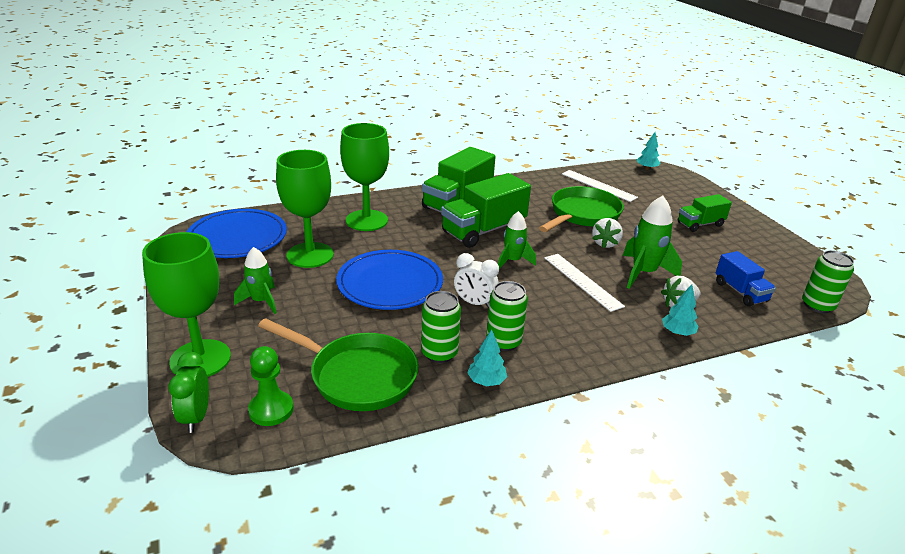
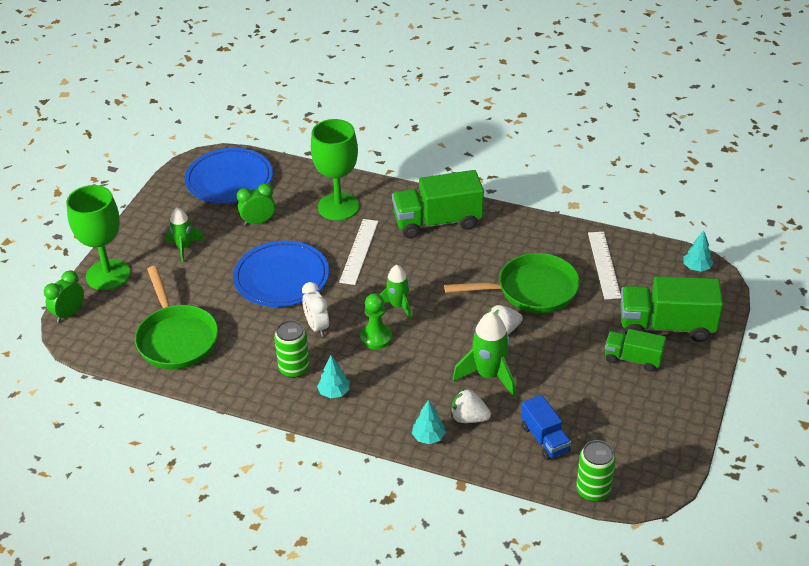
camera: 45 degrees right, 10 degrees up
green pawn [248,346,294,426] -> green pawn moved to [360,293,392,349]
green goblet [276,150,334,268] -> green clock [237,183,275,226]
green can [421,291,461,363] -> none
green truck [441,173,531,248] -> green truck moved to [620,276,723,342]
turquoise tree [467,329,507,386] -> turquoise tree moved to [317,355,350,398]
white ruler [544,254,625,312] -> white ruler moved to [339,219,379,285]
blue truck [716,251,776,306] -> blue truck turned 45 degrees counterclockwise [521,395,571,460]

